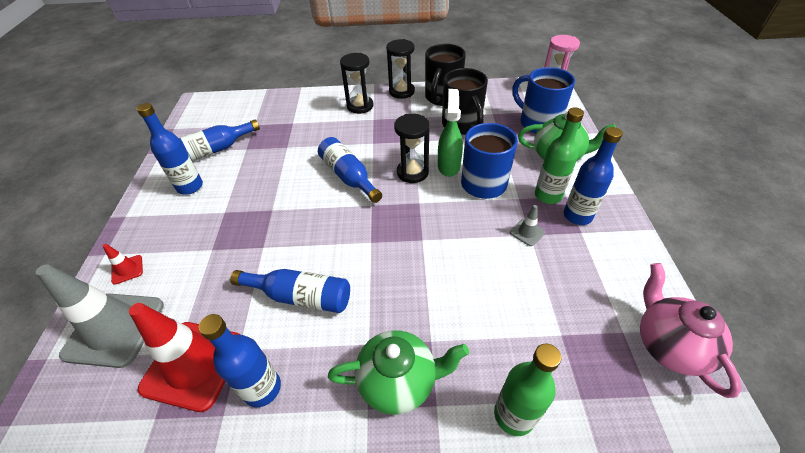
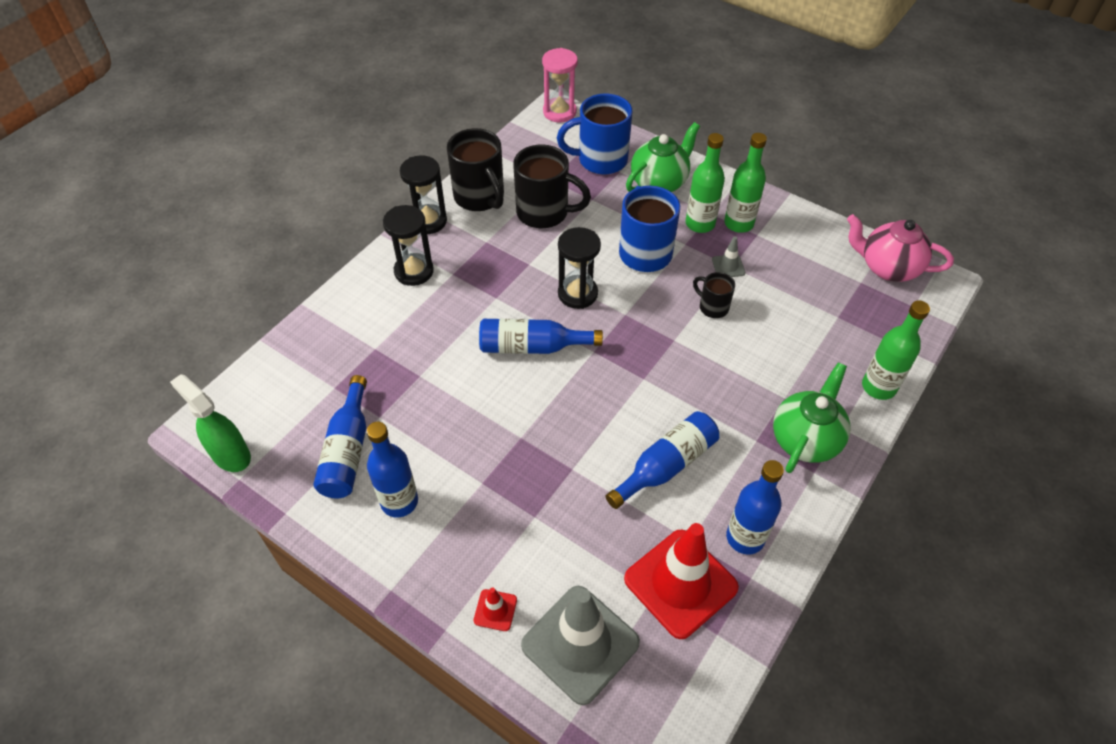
camera: 55 degrees left, 5 degrees up
green spray bottle [438,89,463,177] -> green spray bottle moved to [170,374,251,472]
blue bottle [564,127,623,225] -> green bottle [724,133,767,233]
none -> black mug [693,272,735,318]

